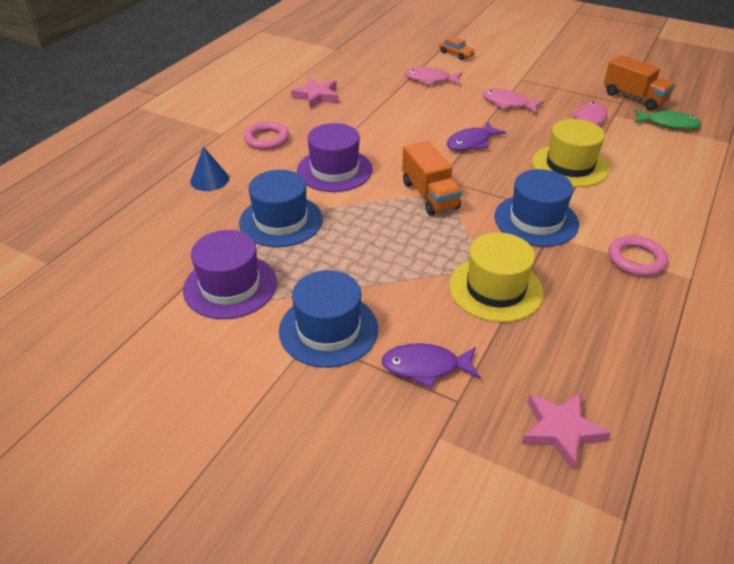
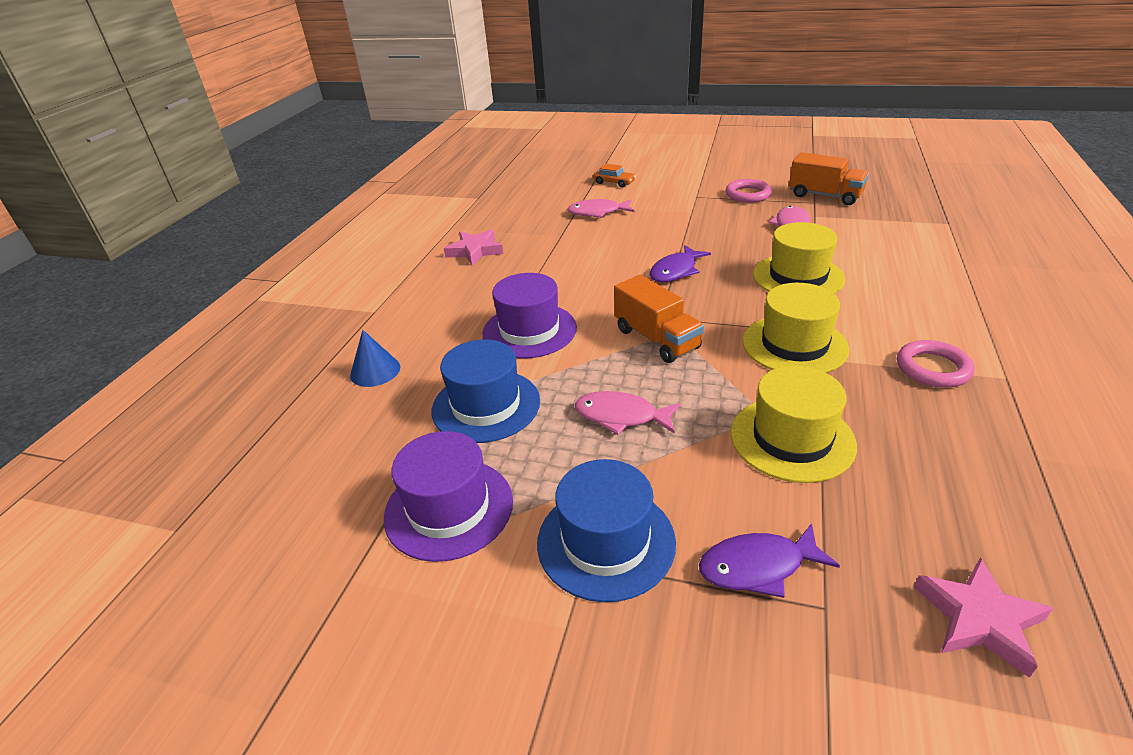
camera: 10 degrees left, 5 degrees down
pink ring [244,121,289,150] -> pink ring moved to [725,179,772,203]
pink fish [482,89,544,113] -> pink fish moved to [575,391,681,435]
blue hat [495,169,579,247] -> yellow hat [743,283,849,373]
green fish [634,109,701,130] -> none

